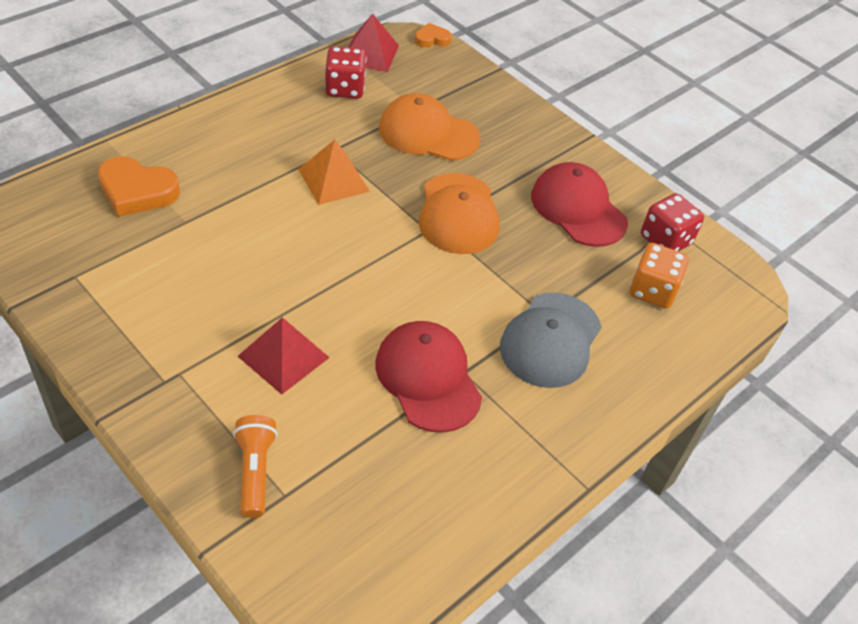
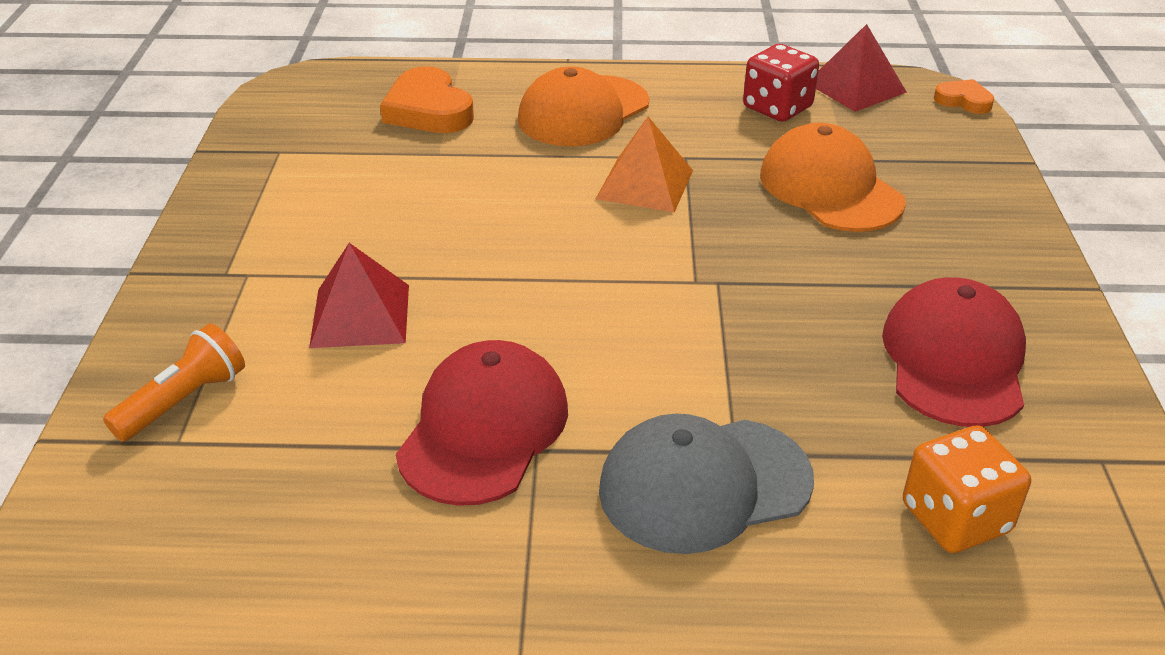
camera: 50 degrees right, 10 degrees down
orange cap [419,173,500,254] -> orange cap moved to [518,67,649,146]
red dice [641,193,704,251] -> none

